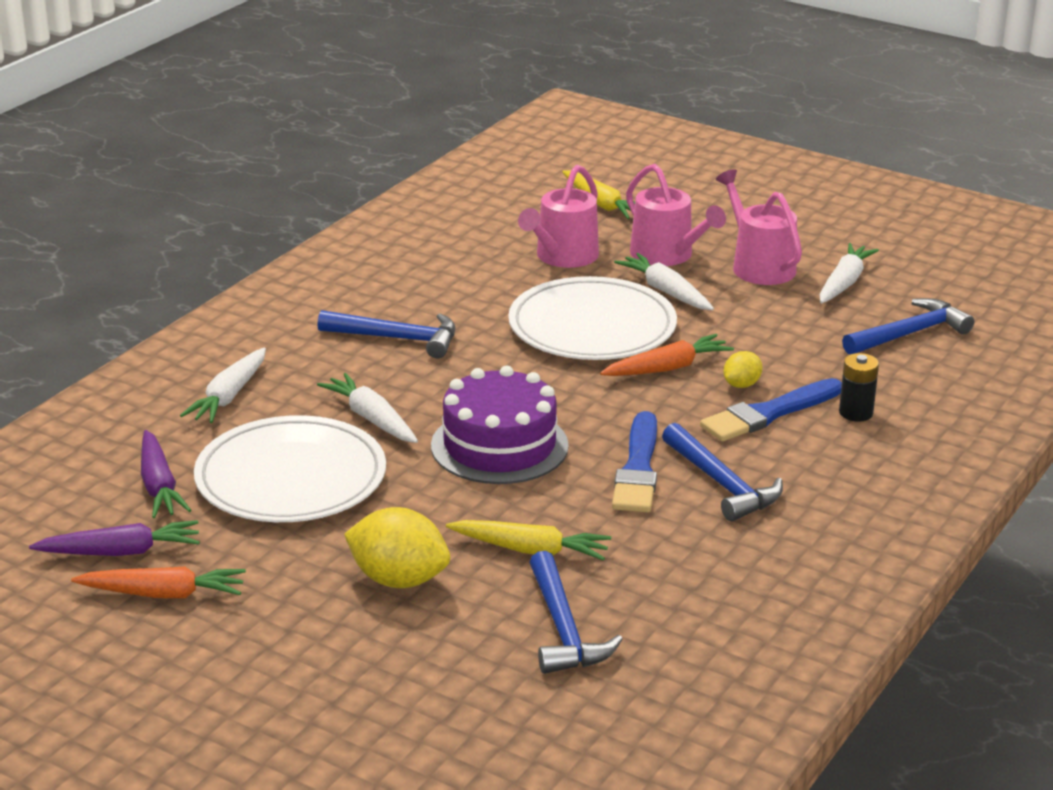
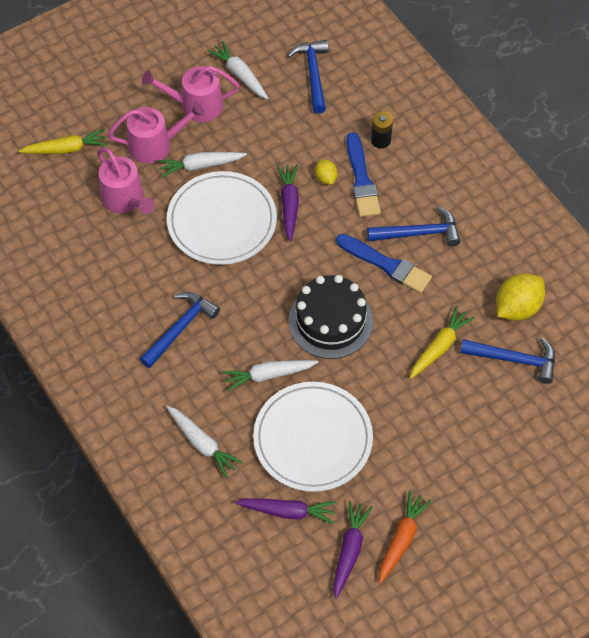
camera: 65 degrees left, 30 degrees up
yellow lemon [344,507,450,588] -> yellow lemon moved to [496,273,545,321]
purple cake [431,366,569,484] -> black cake [288,275,373,359]
orange carrot [600,334,734,376] -> purple carrot [277,165,299,242]

